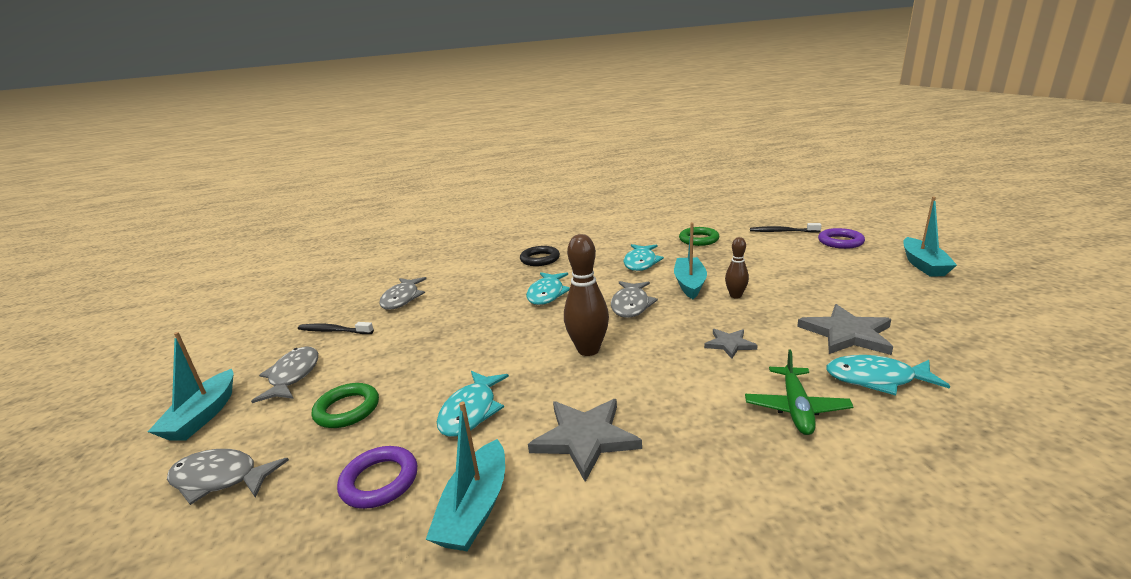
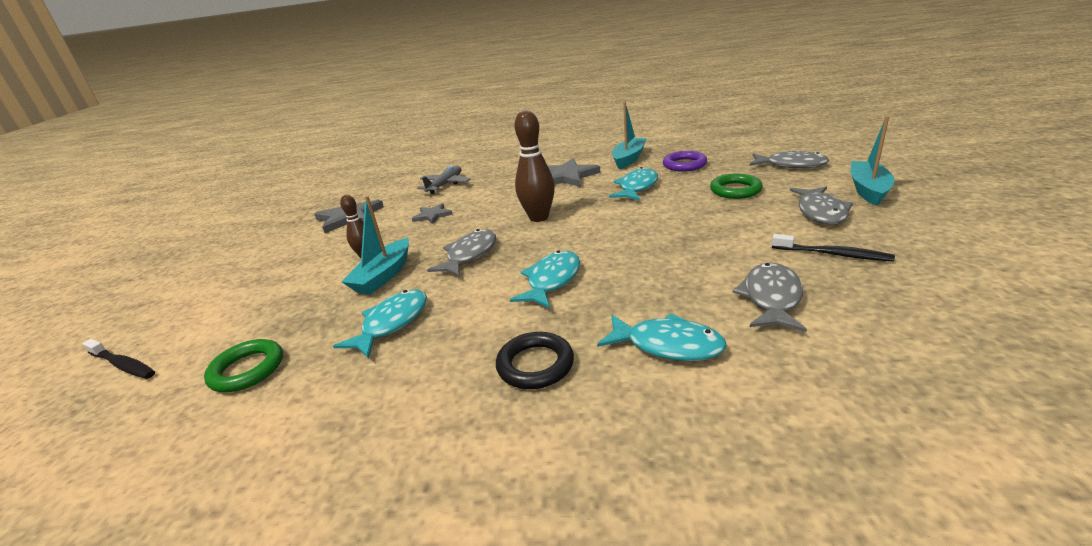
camera: 165 degrees left, 5 degrees up
green plane [745,349,853,435] -> grey plane [417,166,471,194]
purple ring [818,228,865,249] -> none
turquoise fish [827,355,950,395] -> turquoise fish moved to [597,313,727,361]
turquoise boat [903,197,957,277] -> none

